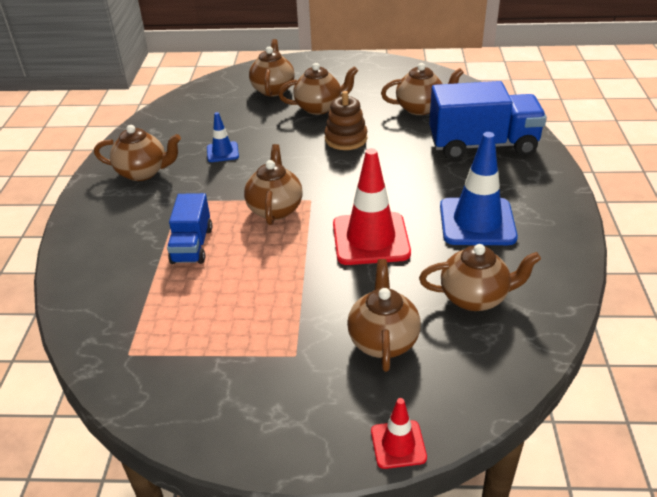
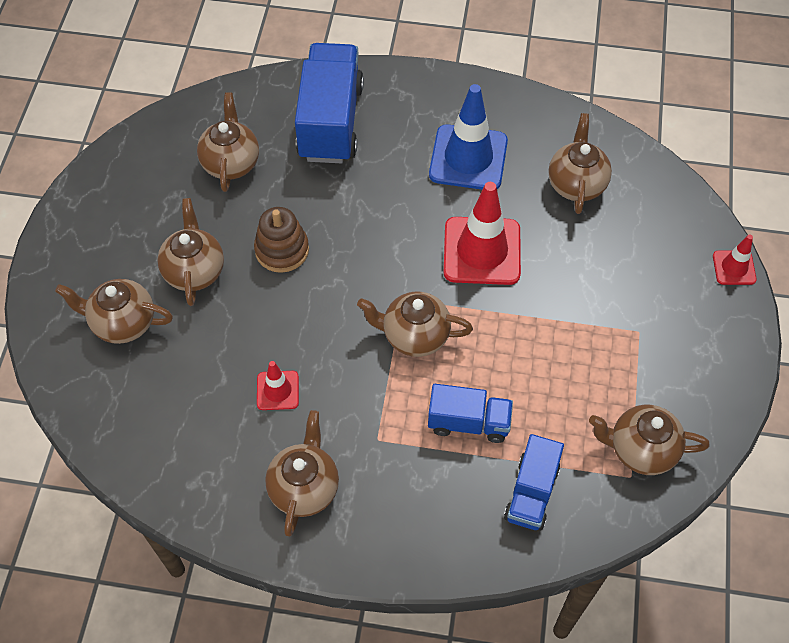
camera: 85 degrees left, 20 degrees up
blue traffic cone [207,112,239,162] -> red traffic cone [257,361,299,410]
brown teapot [347,259,421,372] -> brown teapot moved to [589,404,709,475]
none -> blue truck [504,434,564,531]

